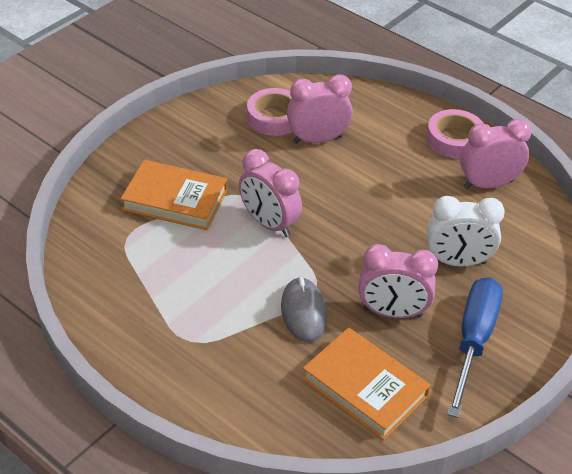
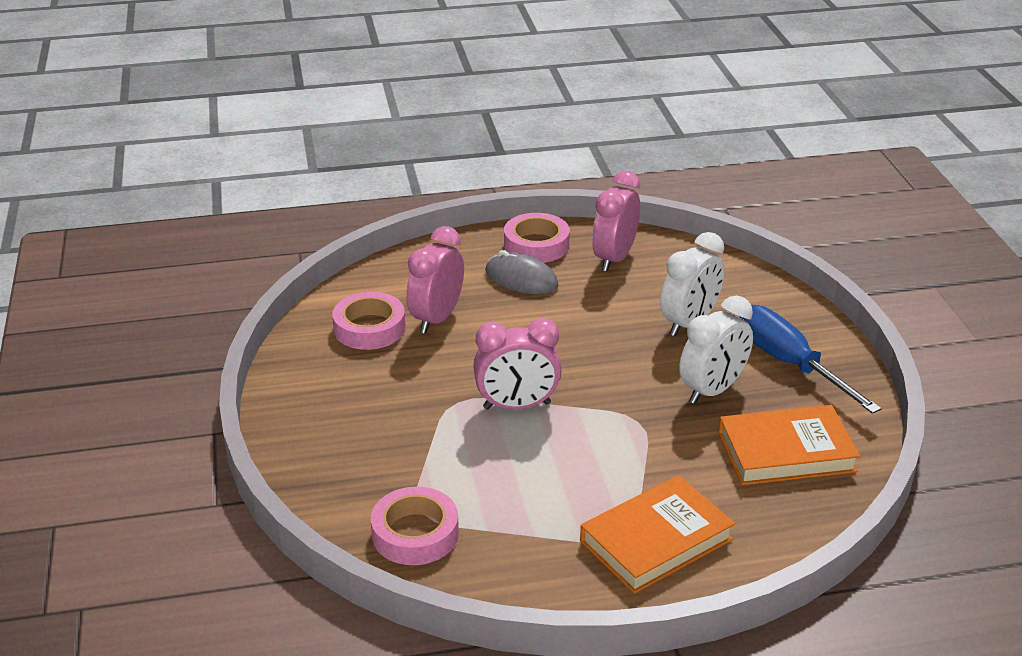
camera: 50 degrees left, 10 degrees down
orange book [121,160,227,230] -> orange book moved to [580,475,735,594]
grey mouse [281,277,327,342] -> grey mouse moved to [485,250,559,294]
pink clock [358,244,438,318] -> white clock [679,296,753,404]
none -> pink tape [371,486,459,565]

